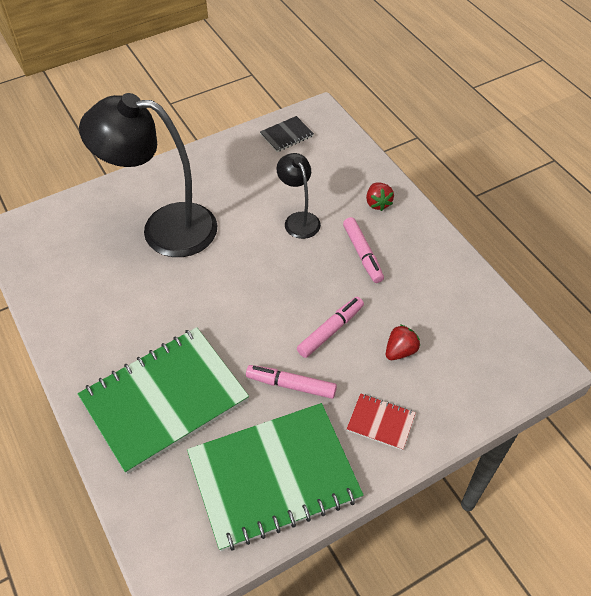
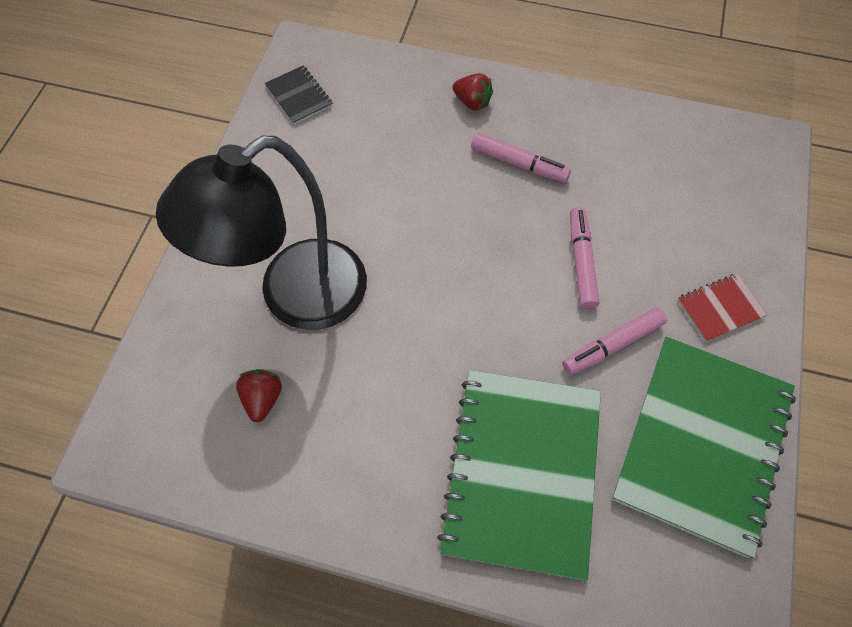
camera: 45 degrees left, 10 degrees up
black notebook [260,116,314,152] -> black notebook turned 45 degrees counterclockwise [265,66,333,124]
black lamp [276,153,321,239] -> none
red strawberry [386,324,420,360] -> red strawberry moved to [236,369,282,422]

